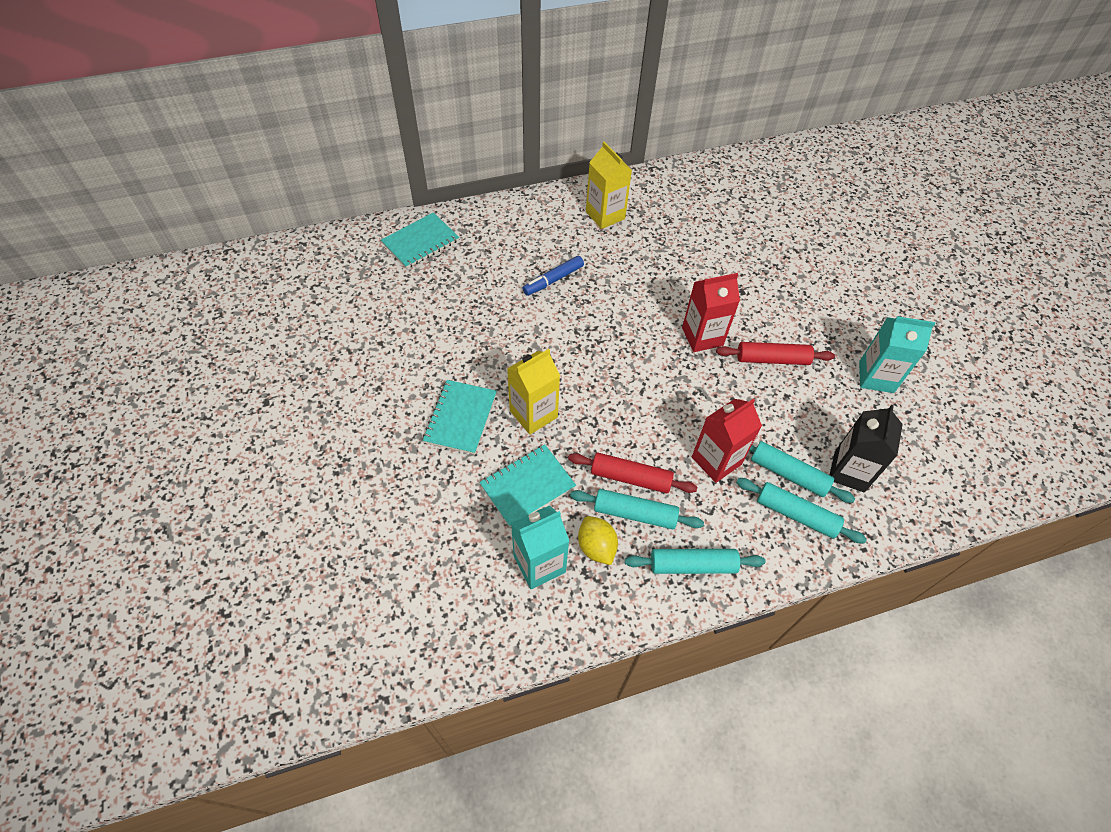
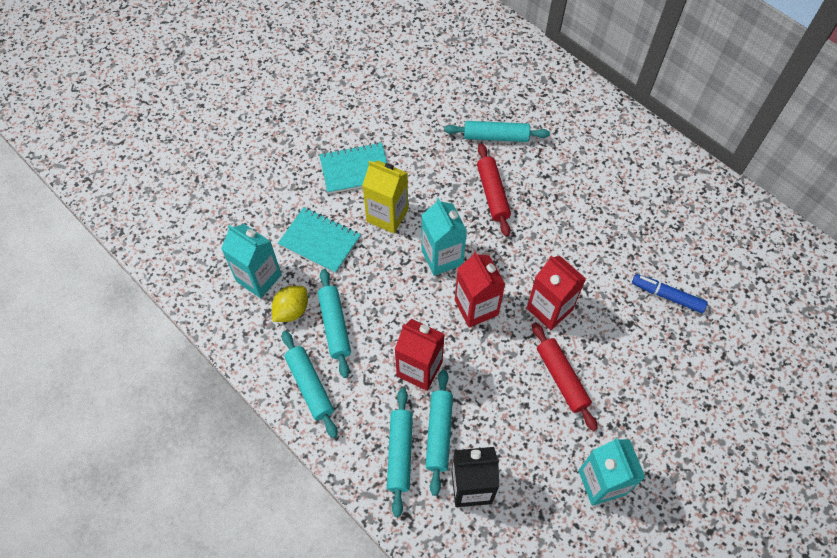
camera: 65 degrees right, 5 degrees up
turquoise notebook [381,212,459,269] -> none
blue marker [523,256,584,296] -> blue marker moved to [632,274,708,313]
red rolling pin [568,453,697,493] -> red rolling pin moved to [477,144,511,237]
yellow carton [586,142,632,229] -> none
none -> turquoise carton [421,198,467,276]
none -> turquoise rolling pin [444,121,550,142]
none -> red carton [455,251,505,328]

